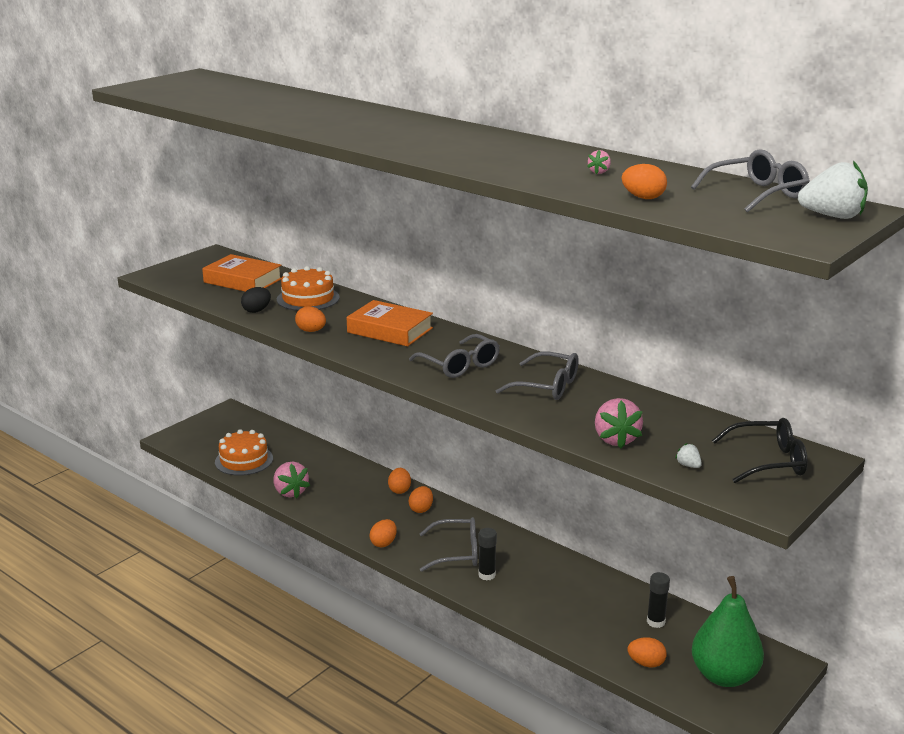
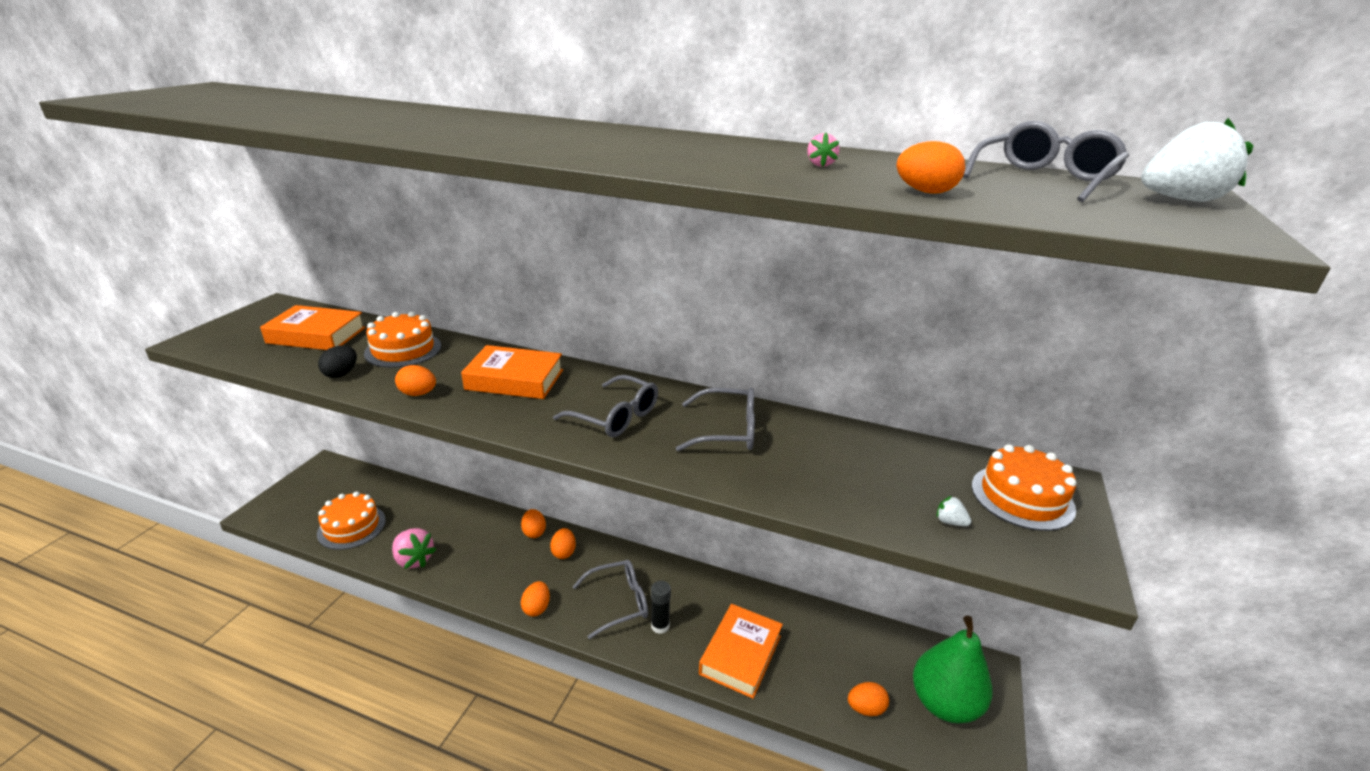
camera: 20 degrees left, 5 degrees up
pink strawberry [595,398,643,448] -> none
black glue stick [647,572,670,628] -> none
black glasses [712,418,808,483] -> orange cake [972,444,1076,531]
none -> orange book [699,604,783,699]

